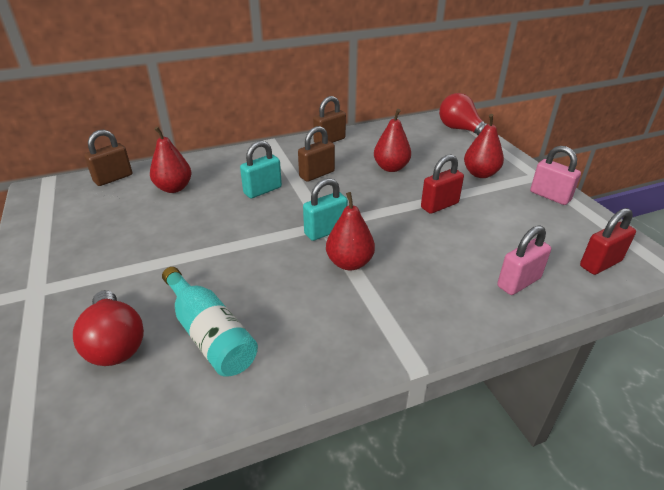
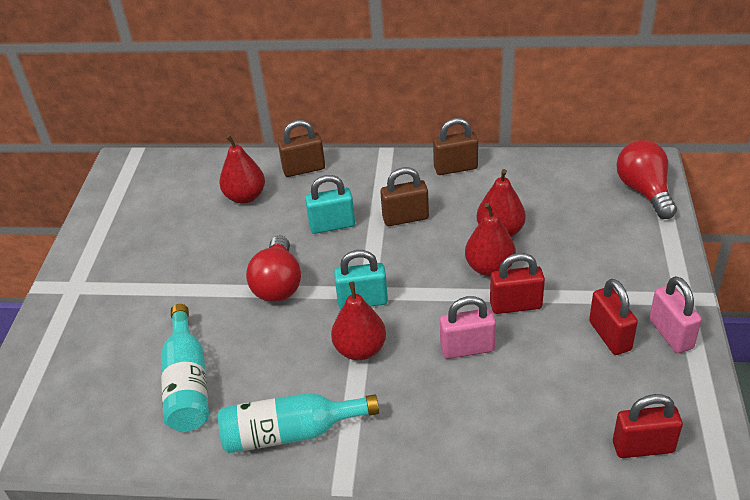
camera: 30 degrees right, 5 degrees up
red light bulb [73,290,144,366] -> red light bulb moved to [246,235,301,302]
brown padlock [84,130,132,186] -> brown padlock moved to [278,120,325,177]
red pear [464,114,504,178] -> red pear moved to [465,203,516,276]
pink padlock [497,225,551,295] -> pink padlock moved to [440,296,496,359]
none -> turquoise bottle [218,393,379,453]
none -> red padlock [589,279,638,355]

